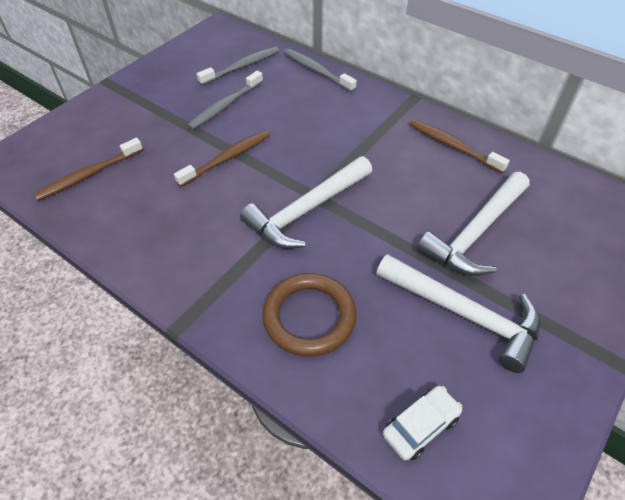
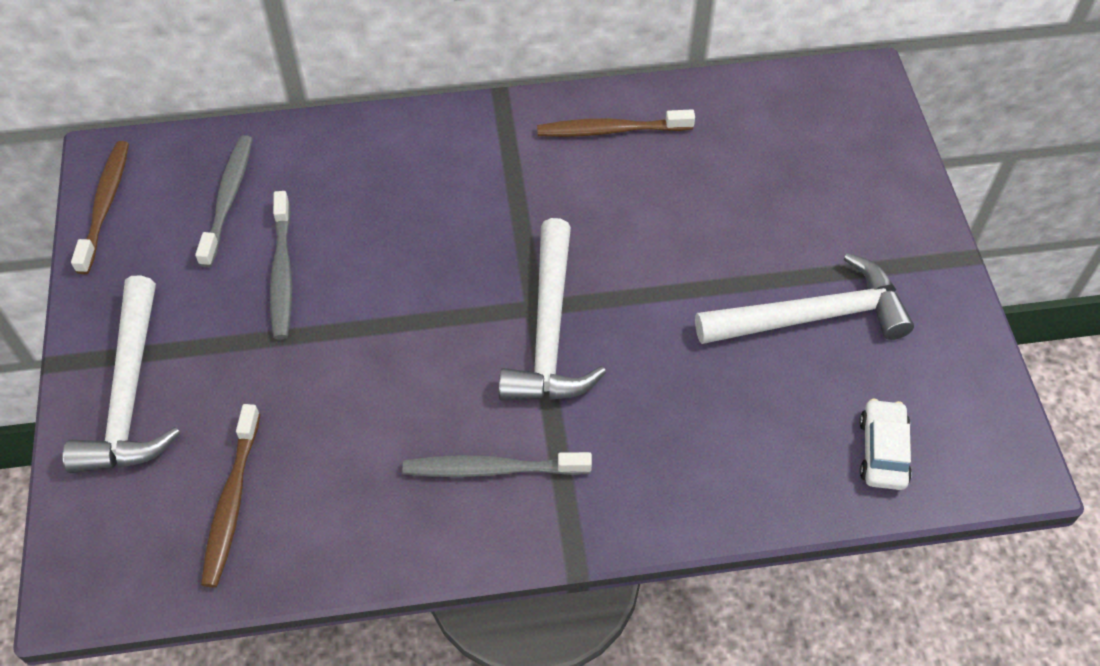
camera: 45 degrees left, 5 degrees up
brown toothbrush [174,130,270,187] -> brown toothbrush moved to [71,141,129,274]
brown ring [262,273,356,357] -> none
grey toothbrush [284,49,357,92] -> grey toothbrush moved to [403,452,592,477]
white hammer [417,172,530,276] -> white hammer moved to [63,275,180,473]

